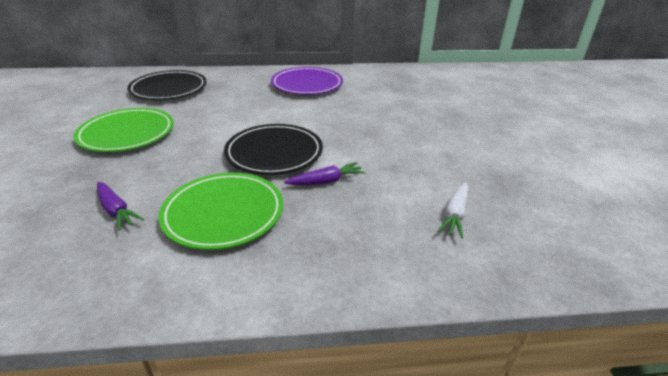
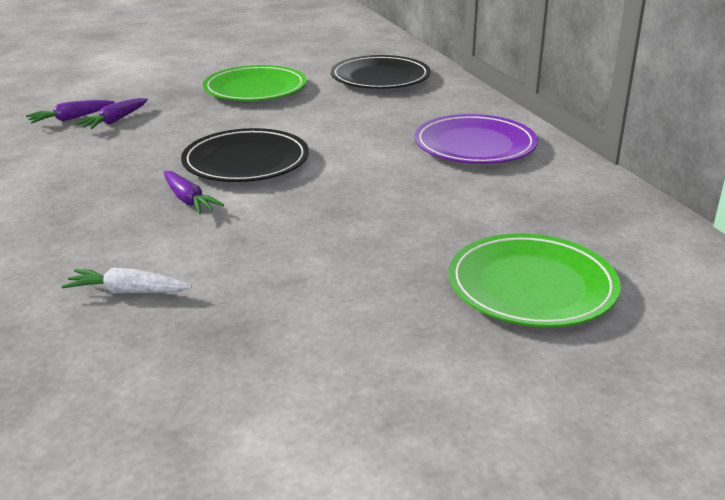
camera: 75 degrees right, 5 degrees down
green plate [158,173,283,250] -> green plate moved to [448,233,621,327]
none -> purple carrot [26,100,115,123]

